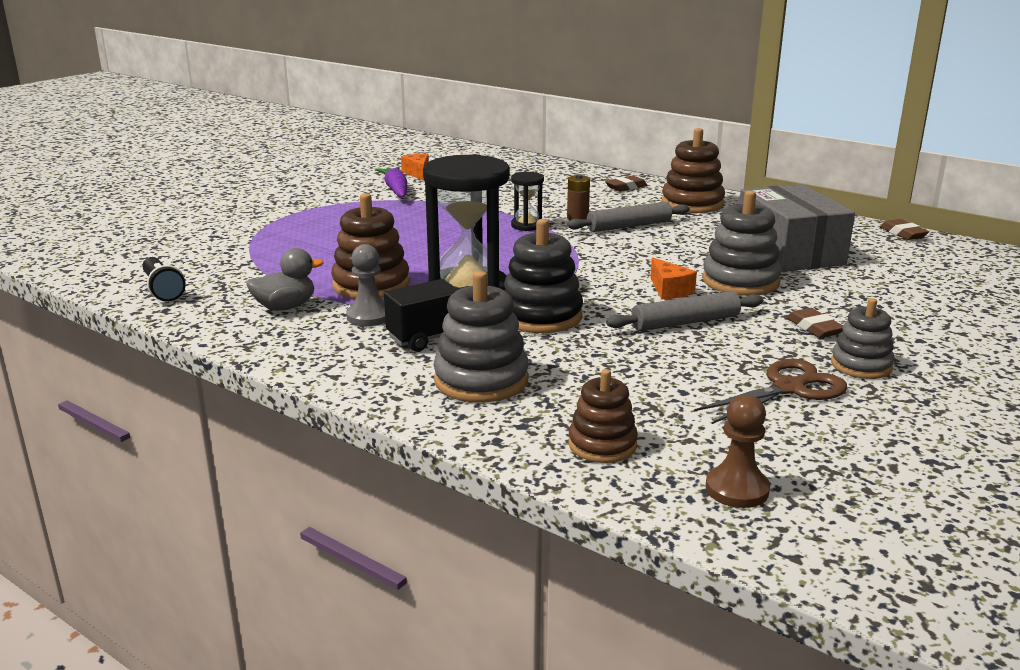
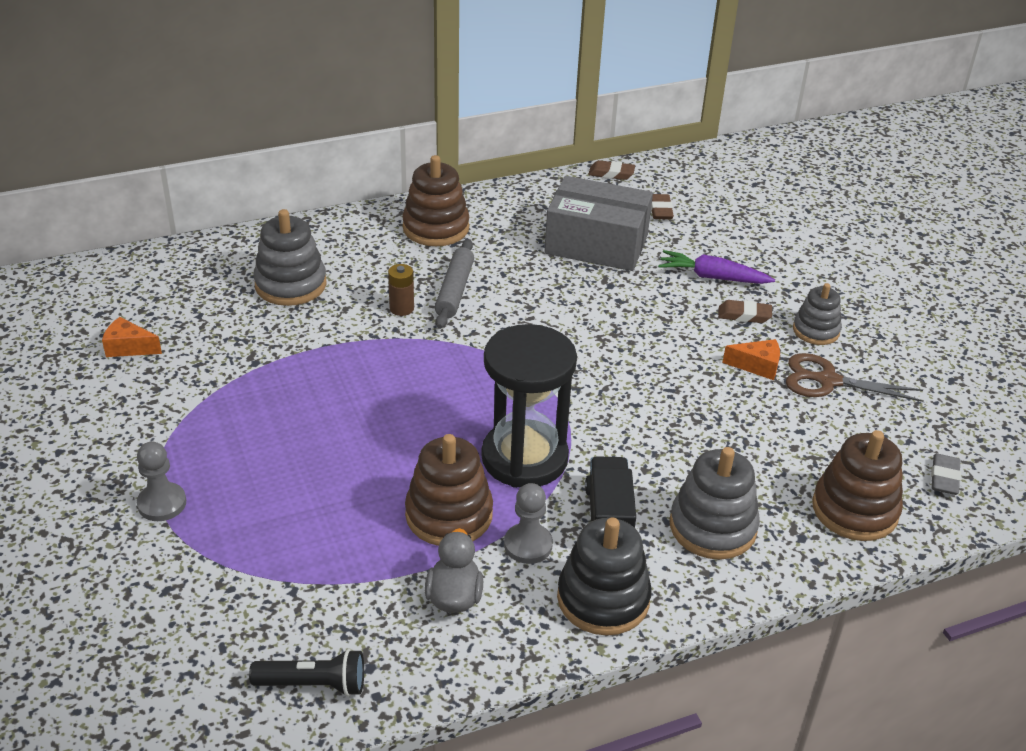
camera: 60 degrees left, 15 degrees up
purple carrot [375,167,407,198] -> purple carrot moved to [658,250,775,284]
black stacking toy [504,219,583,333] -> black stacking toy moved to [557,517,652,636]
black hourglass [511,172,544,231] -> none
brown stacking toy [568,369,638,463] -> brown stacking toy [812,430,903,541], size x1.55
brown eraser [605,176,647,191] -> brown eraser moved to [651,194,674,220]
grey rolling pin [606,291,763,331] -> none
orange cheese [650,257,697,300] -> orange cheese moved to [722,339,780,380]
brown scissors [694,359,847,424] -> brown scissors turned 75 degrees counterclockwise [786,353,923,402]
grey stacking toy [702,190,782,296] -> grey stacking toy moved to [253,209,327,306]
brown pawn [706,395,770,508] -> grey eraser [931,454,961,495]
none -> grey pawn [137,442,186,521]

